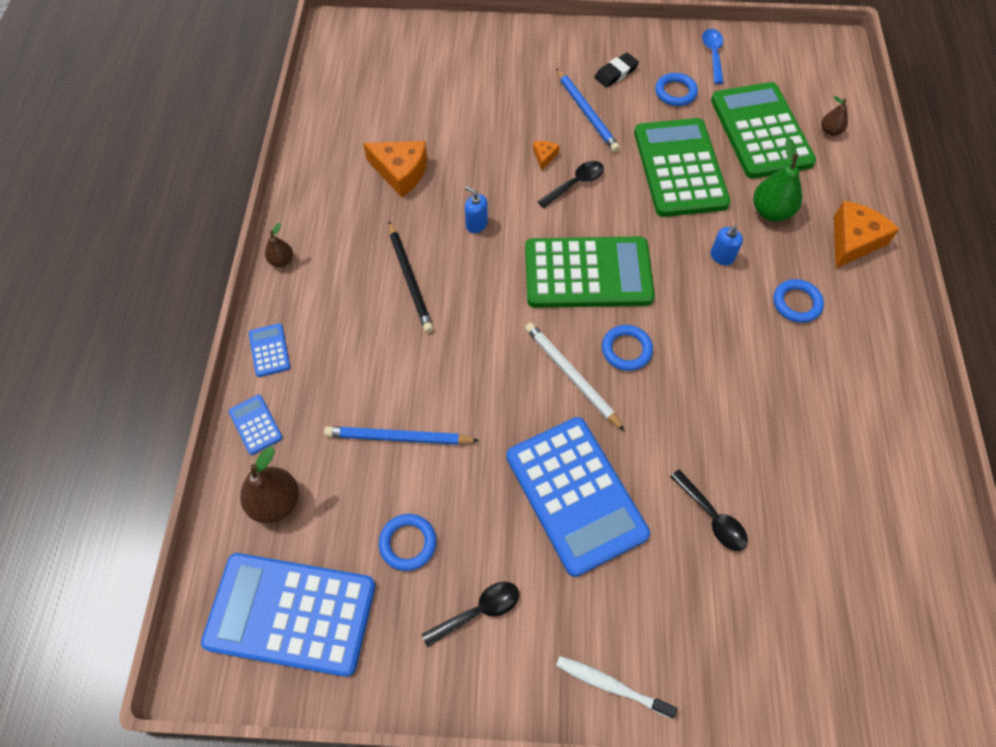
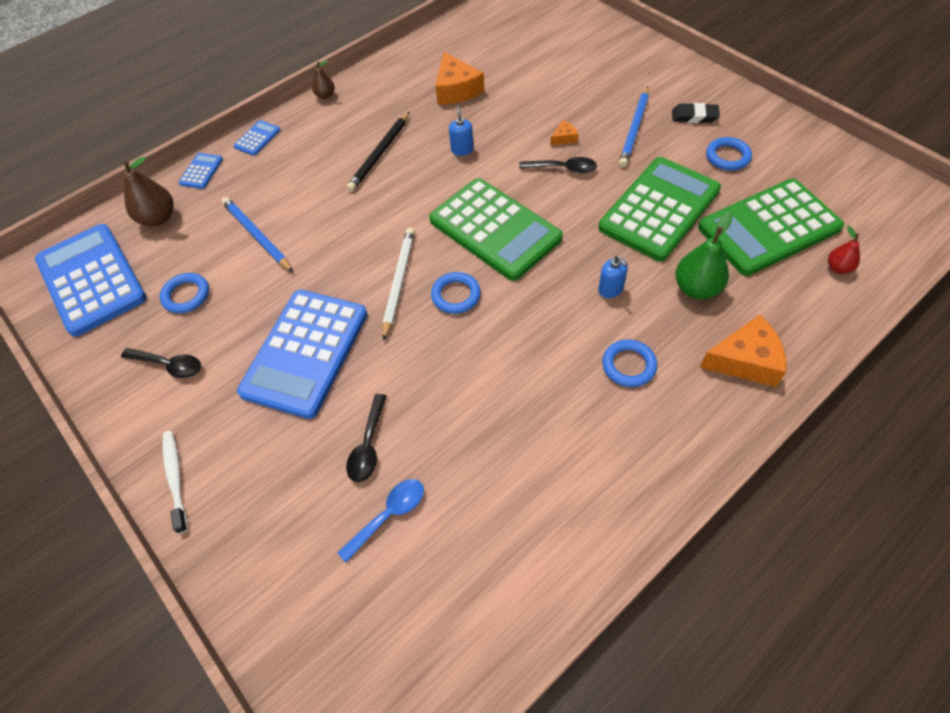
camera: 50 degrees right, 5 degrees down
blue spoon [702,29,724,84] -> blue spoon moved to [337,479,424,563]
green calculator [711,82,816,179] -> green calculator turned 150 degrees counterclockwise [698,179,844,276]
blue soap dispenser [711,225,743,266] -> blue soap dispenser turned 120 degrees counterclockwise [598,255,628,298]
brown pear [821,96,848,136] -> red pear [828,226,860,274]

